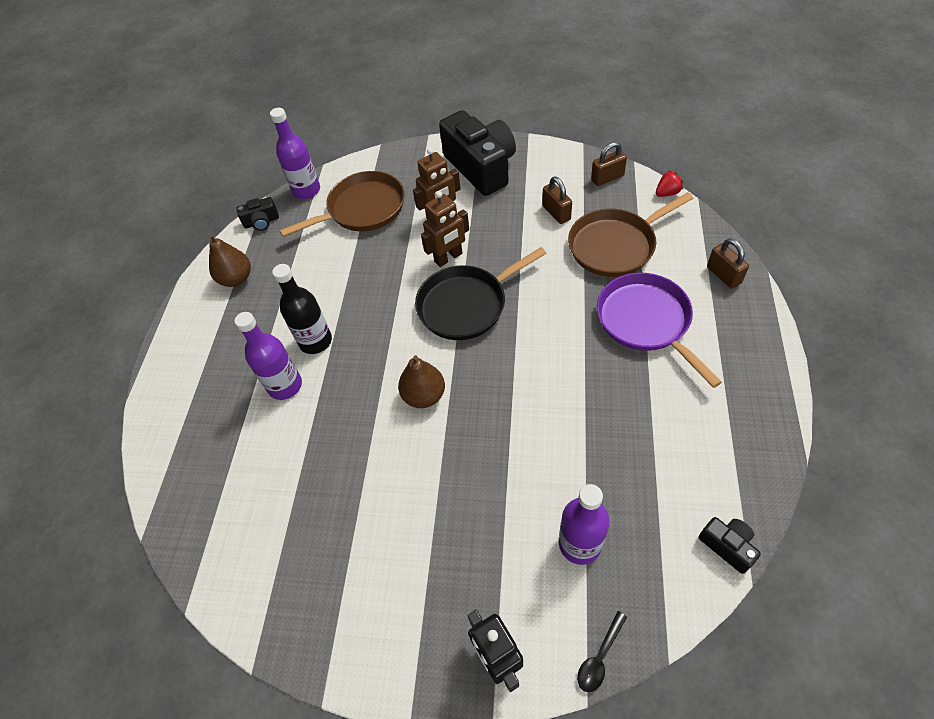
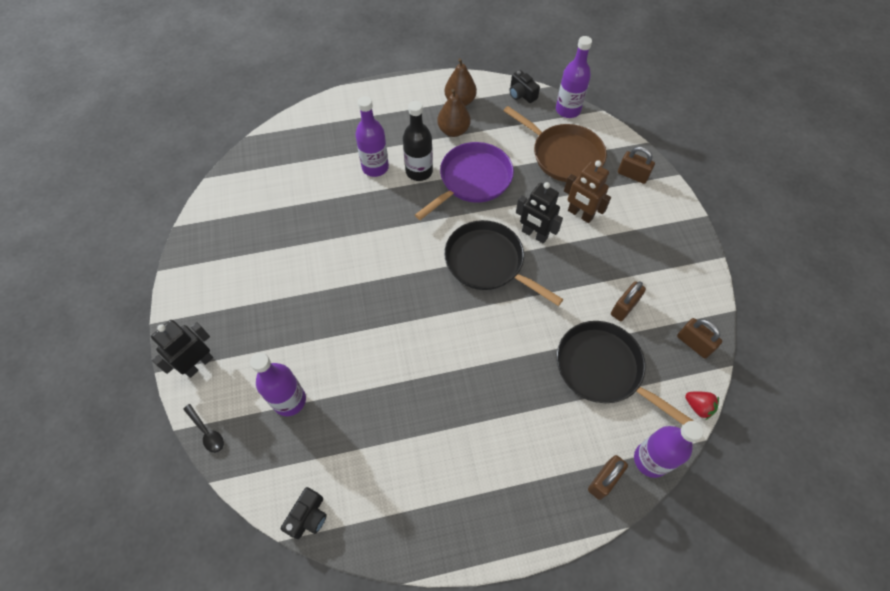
camera: 65 degrees right, 5 degrees up
brown pear [398,355,445,408] -> brown pear moved to [437,89,470,137]
brown robot [421,191,469,267] -> black robot [516,182,563,244]
black camera [439,110,516,196] -> none
brown pan [568,192,693,277] -> black pan [557,321,694,425]
black spoon [577,611,627,692] -> black spoon turned 150 degrees counterclockwise [183,404,224,453]
purple pan [597,273,722,388] -> purple pan moved to [415,142,514,220]
none -> brown padlock [618,147,655,184]
none -> purple bottle [634,421,703,478]

